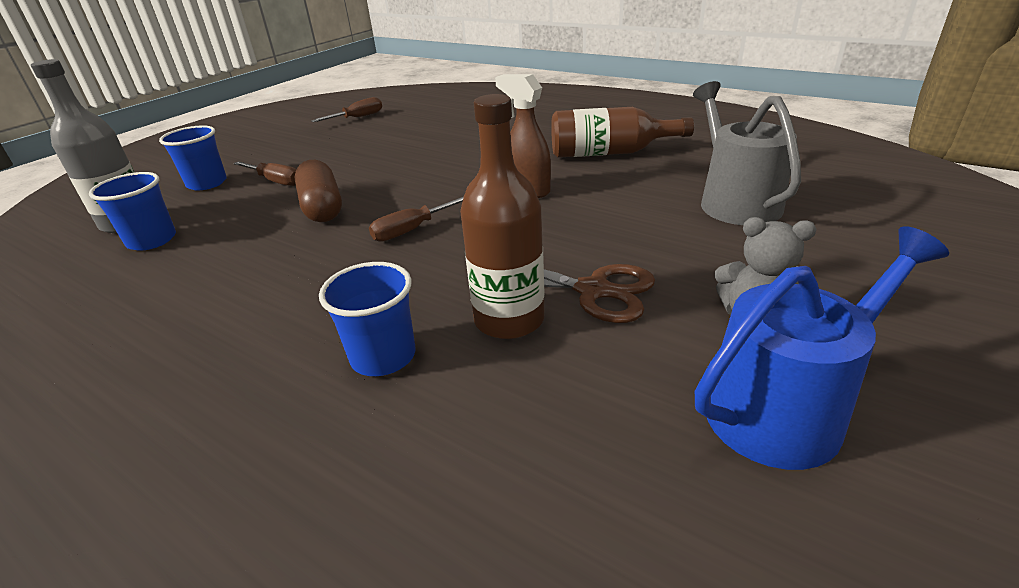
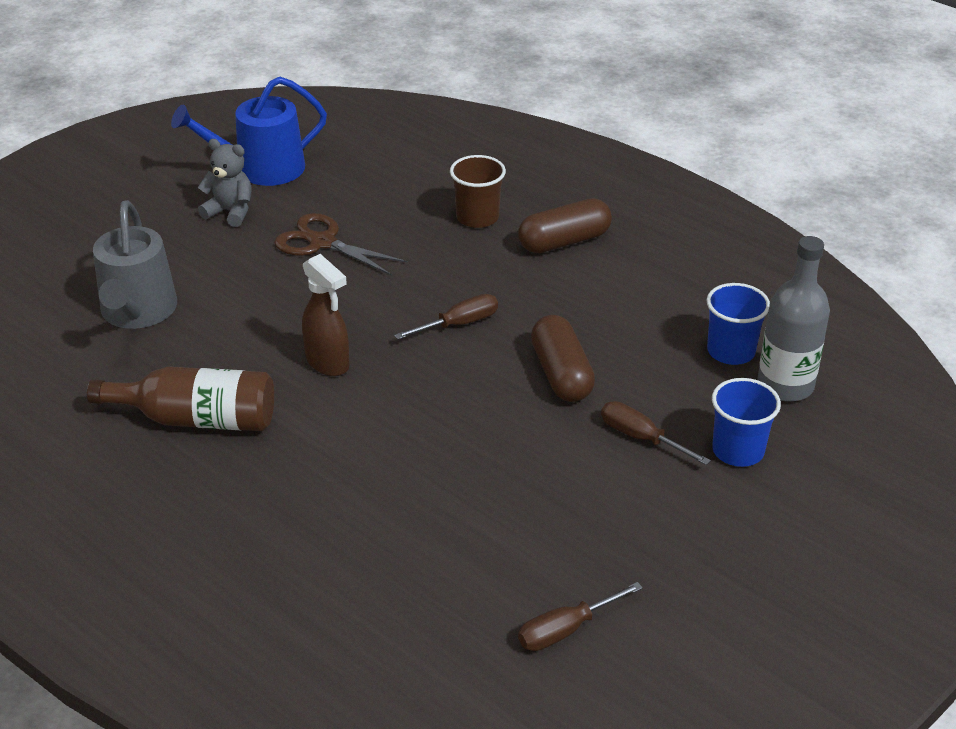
camera: 175 degrees left, 5 degrees up
blue cup [319,262,415,376] -> brown cup [450,155,506,228]
brown bottle [460,94,545,339] -> none
none -> brown capsule [518,198,612,253]

